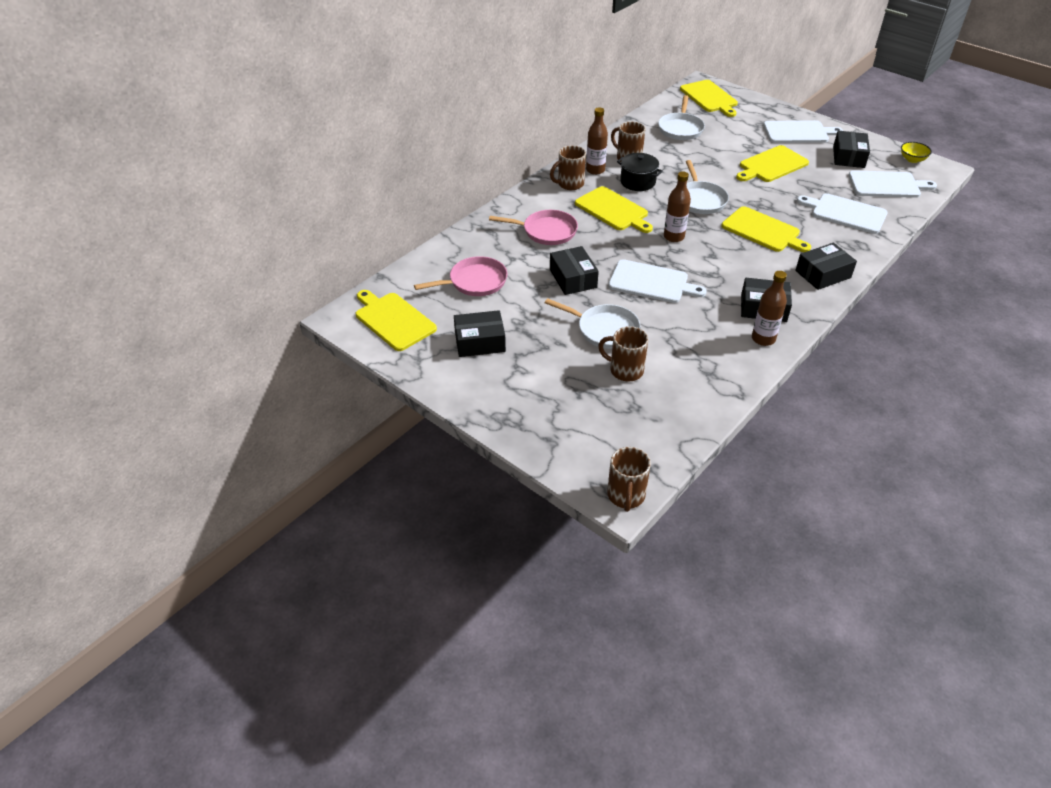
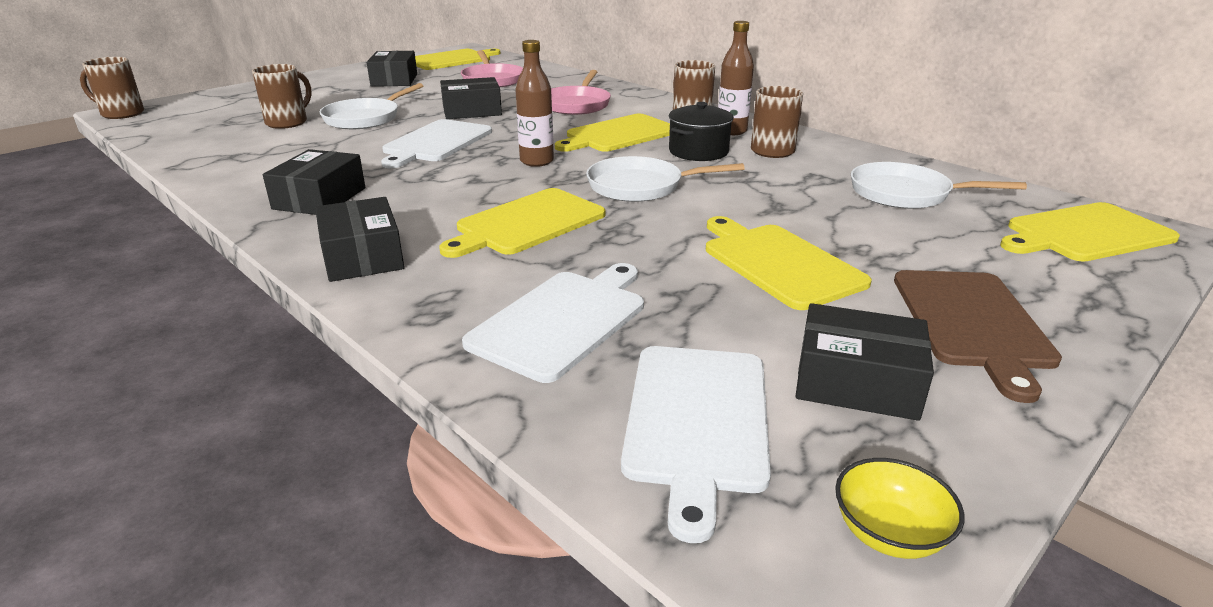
camera: 95 degrees right, 15 degrees down
brown bottle [752,271,787,346] -> none
white cutting board [763,120,843,143] -> brown cutting board [894,270,1062,403]

